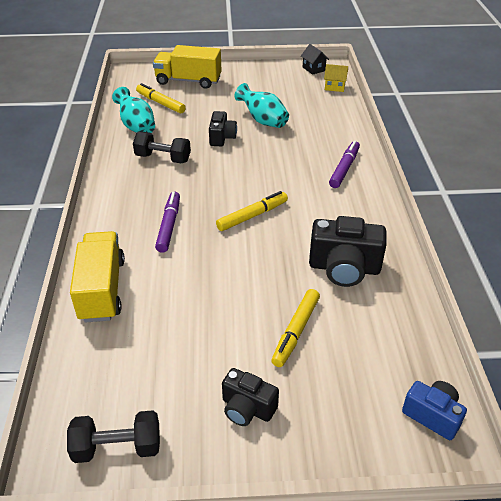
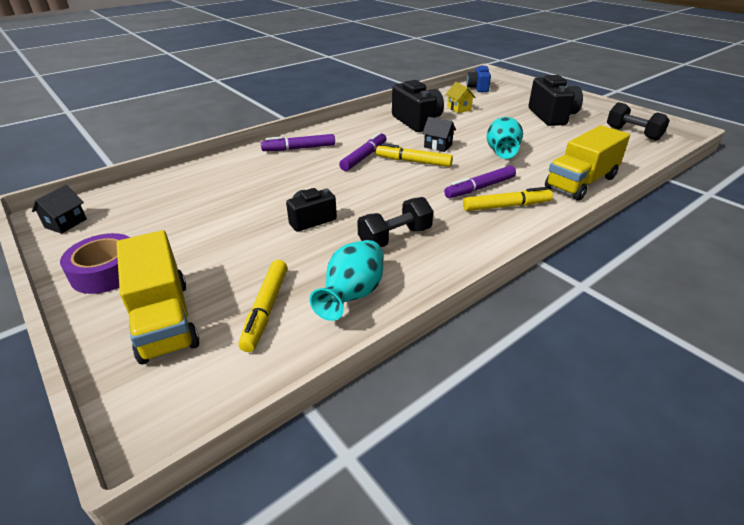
camera: 125 degrees left, 5 degrees down
black dumbbell [133,132,191,163] -> black dumbbell turned 75 degrees clockwise [357,197,433,247]
black camera [222,368,279,426] -> black camera [529,75,583,126], size x1.63
turquoise vase [234,83,289,128] -> turquoise vase moved to [486,117,523,159]
yellow marker [271,289,320,367] -> yellow marker moved to [463,187,553,211]
yellow house [324,64,348,92] -> yellow house moved to [446,82,476,113]
none -> purple tape [60,233,130,294]
none -> purple marker [339,132,387,171]
none -> black house [422,117,456,152]

